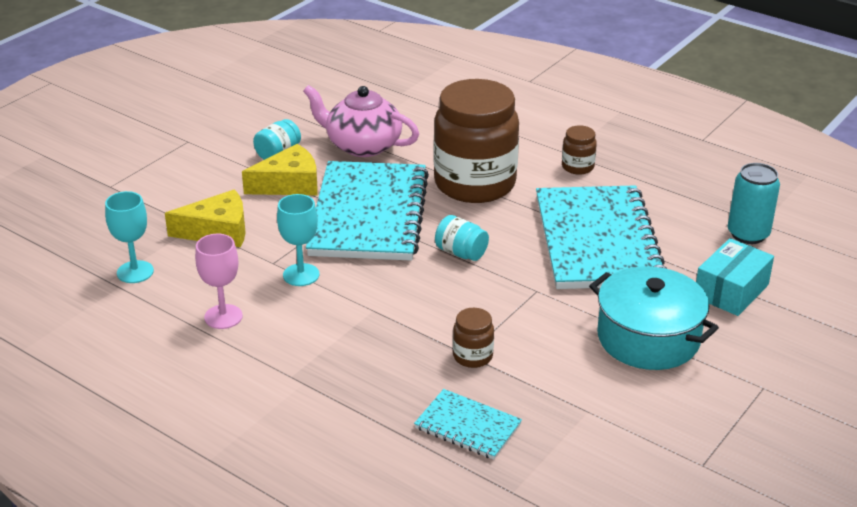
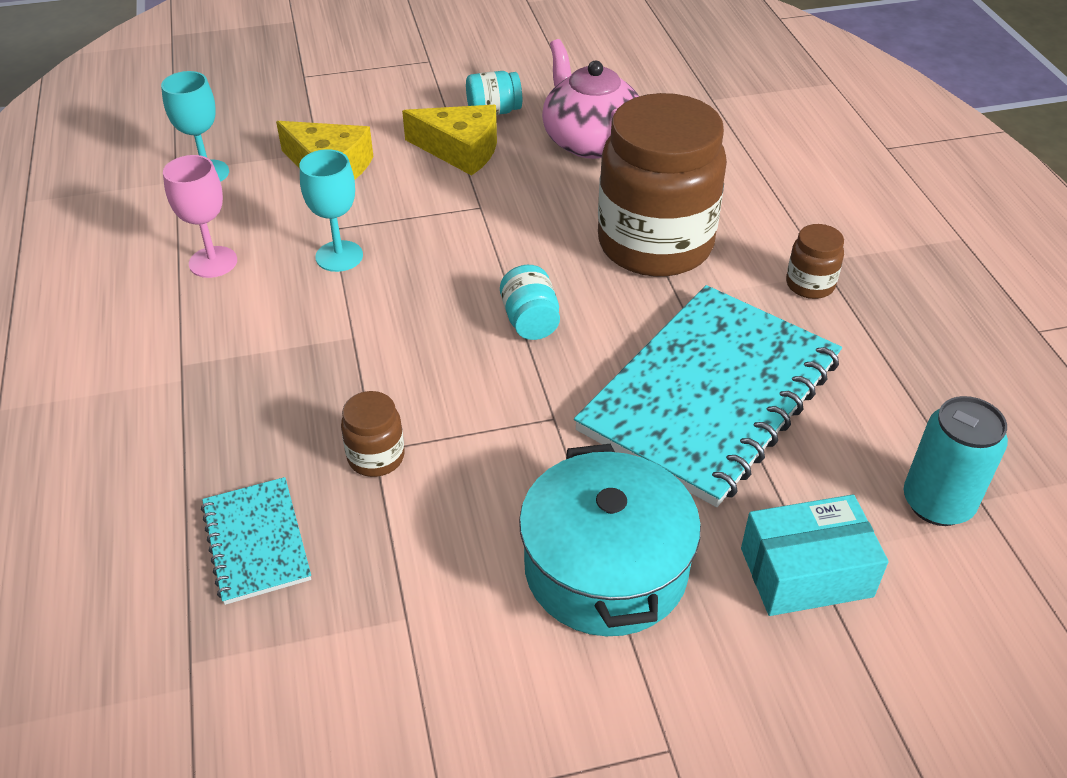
camera: 40 degrees right, 10 degrees up
turquoise notebook [306,161,429,261] -> none

